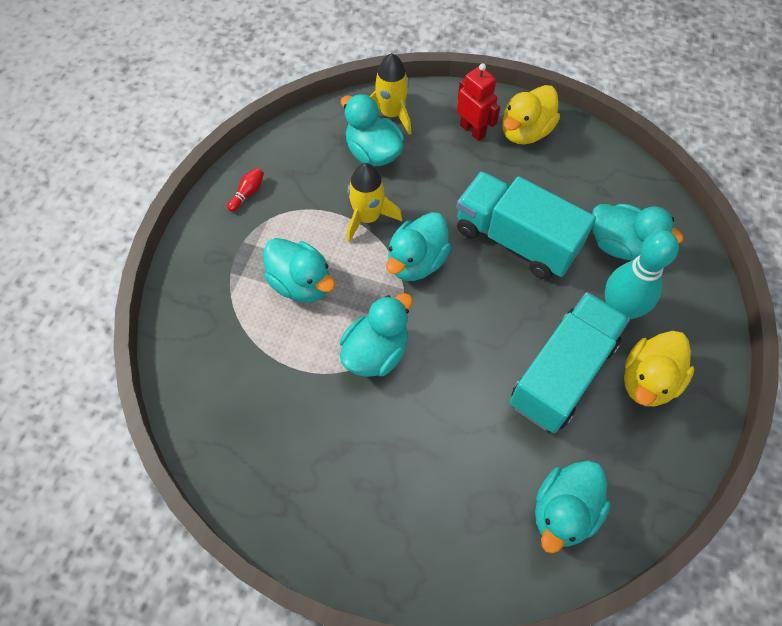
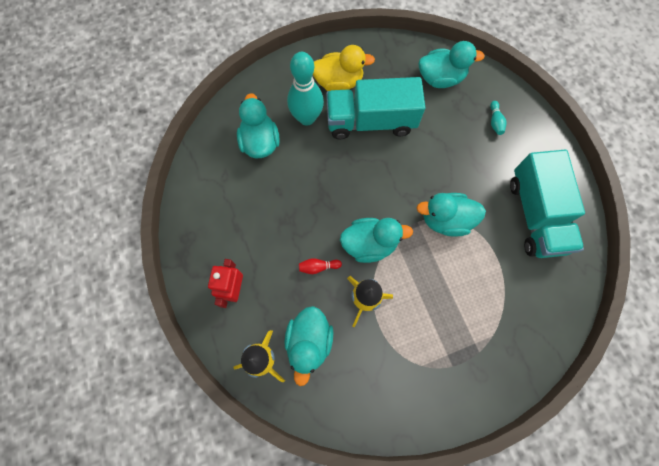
camera: 130 degrees left, 10 degrees up
red bowling pin [227,168,264,212] -> red bowling pin moved to [299,258,342,274]
turquoise duck [263,238,335,303] -> none
turquoise truck [456,172,596,279] -> turquoise truck moved to [510,150,585,258]
yellow duck [503,85,560,145] -> none
none -> turquoise bowling pin [490,101,507,135]

